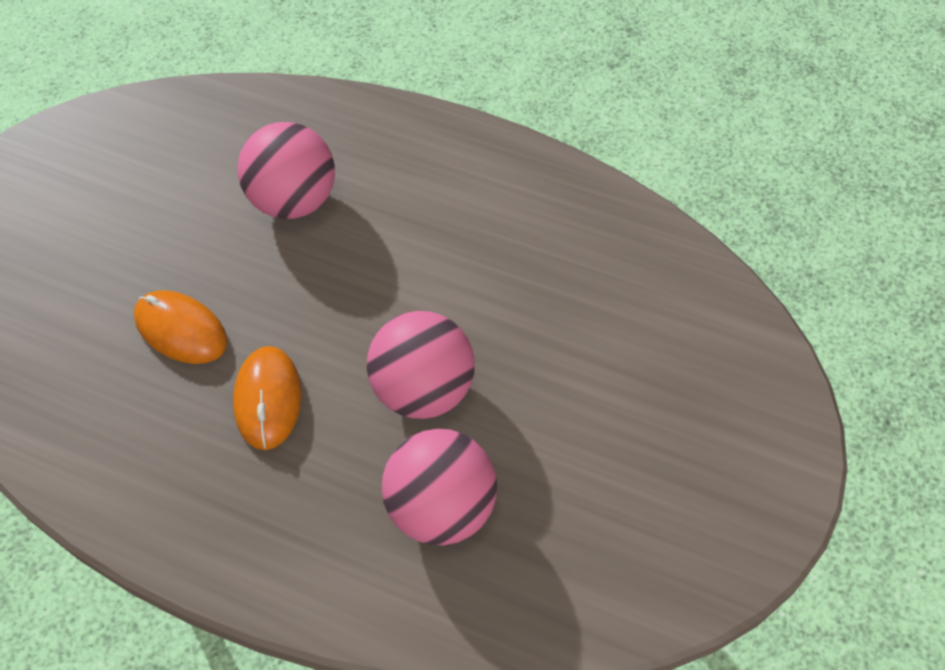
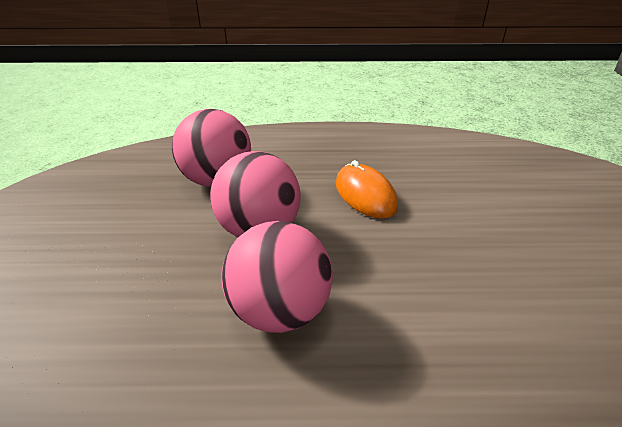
camera: 155 degrees right, 20 degrees down
orange mouse [134,290,227,364] -> none
pink ball [237,122,335,219] -> pink ball moved to [221,221,333,333]

